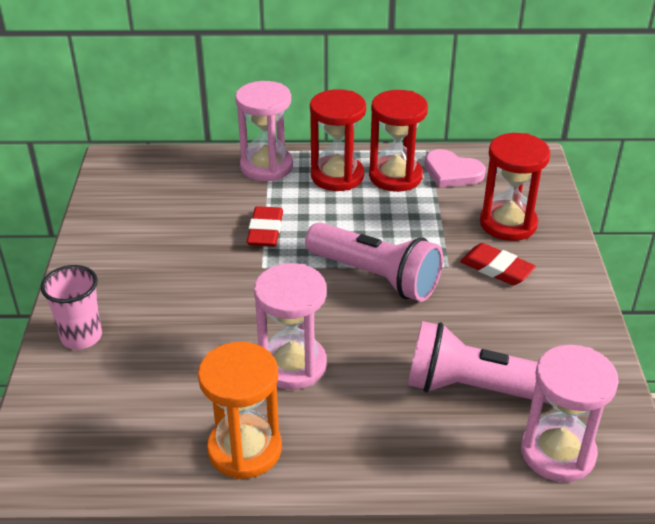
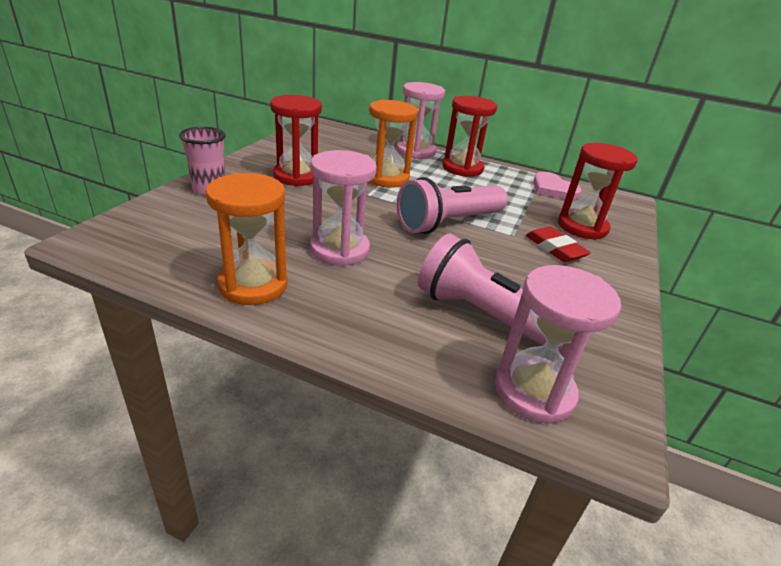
camera: 20 degrees right, 5 degrees down
red eraser [247,206,283,247] -> orange hourglass [369,100,418,188]
pink flashlight [305,222,443,302] -> pink flashlight turned 90 degrees clockwise [397,177,508,234]
red hourglass [369,90,428,192] -> red hourglass moved to [270,95,322,186]

